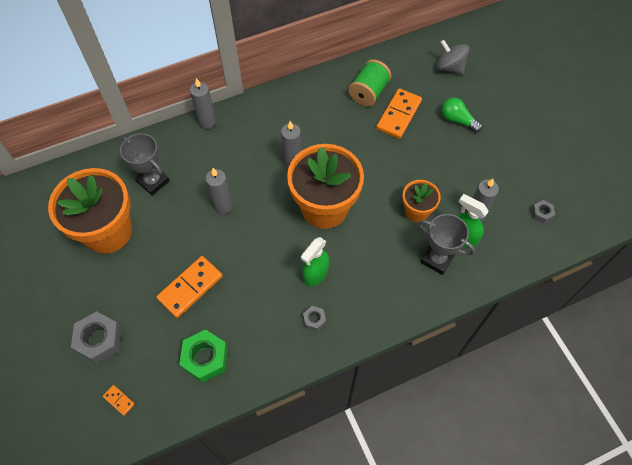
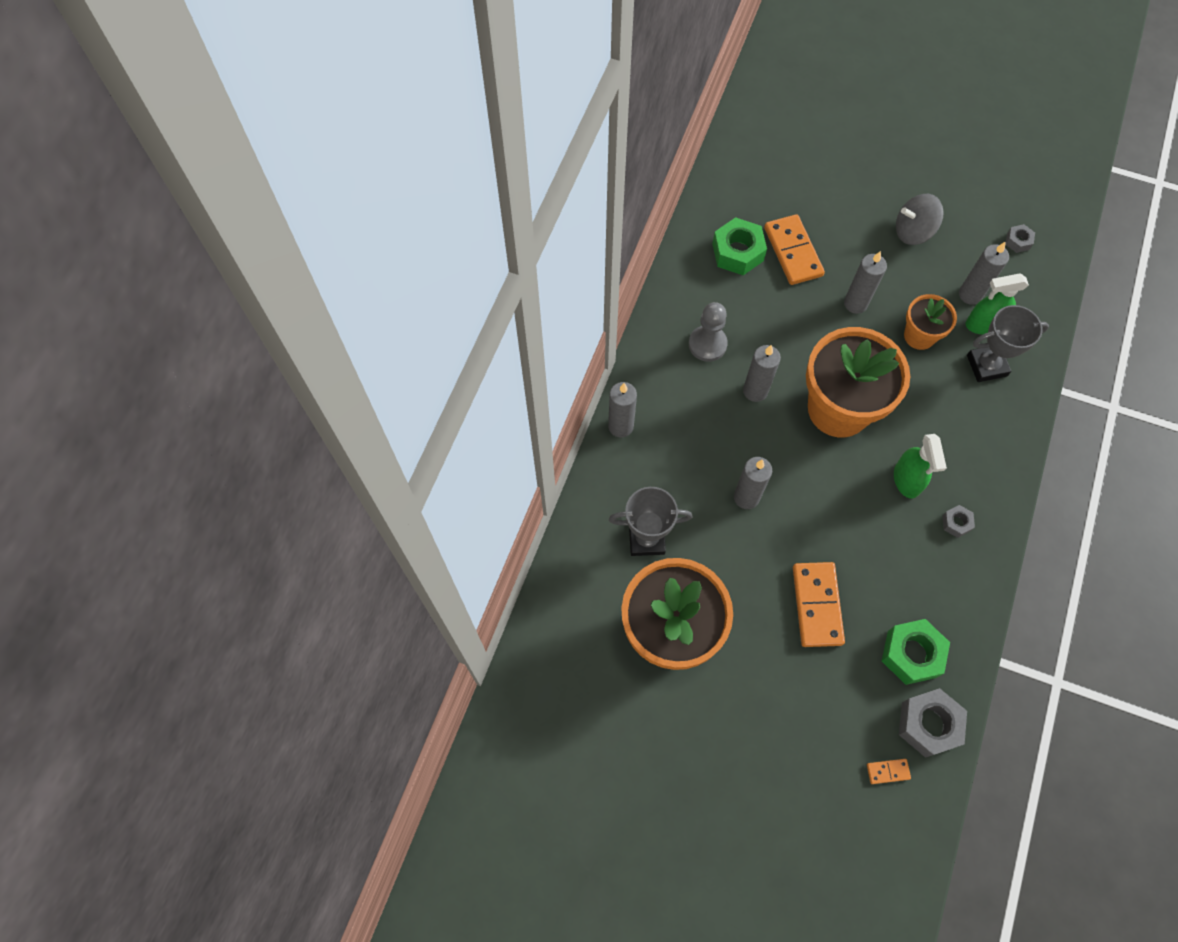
camera: 45 degrees left, 5 degrees up
grey nut [71,311,122,364] -> grey nut moved to [899,688,967,758]
green spool [348,59,391,107] -> green nut [712,217,767,275]
grey spinning top [436,40,470,75] -> grey spinning top moved to [896,194,944,245]
green light bulb [441,98,483,133] -> none
none -> grey pawn [689,302,728,362]
none -> grey candle [844,251,887,314]

